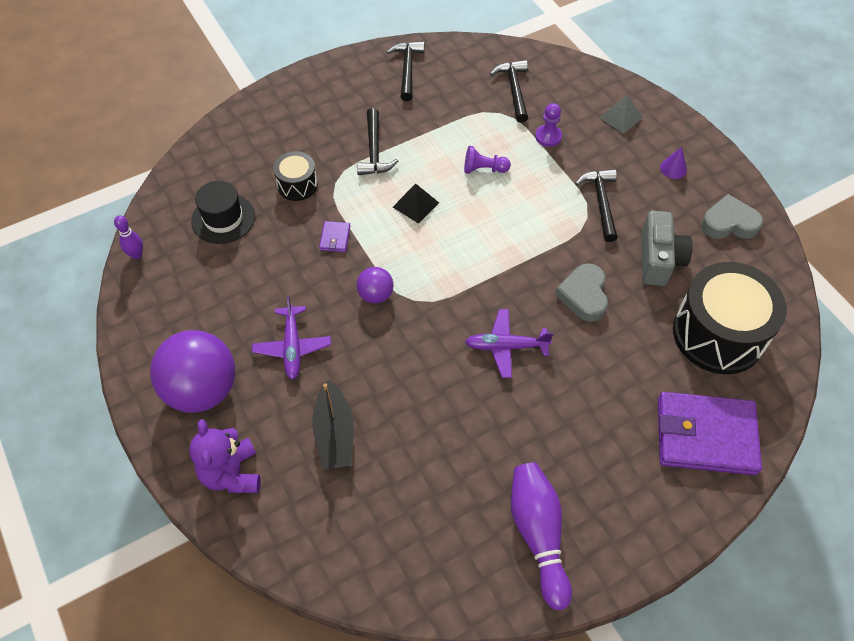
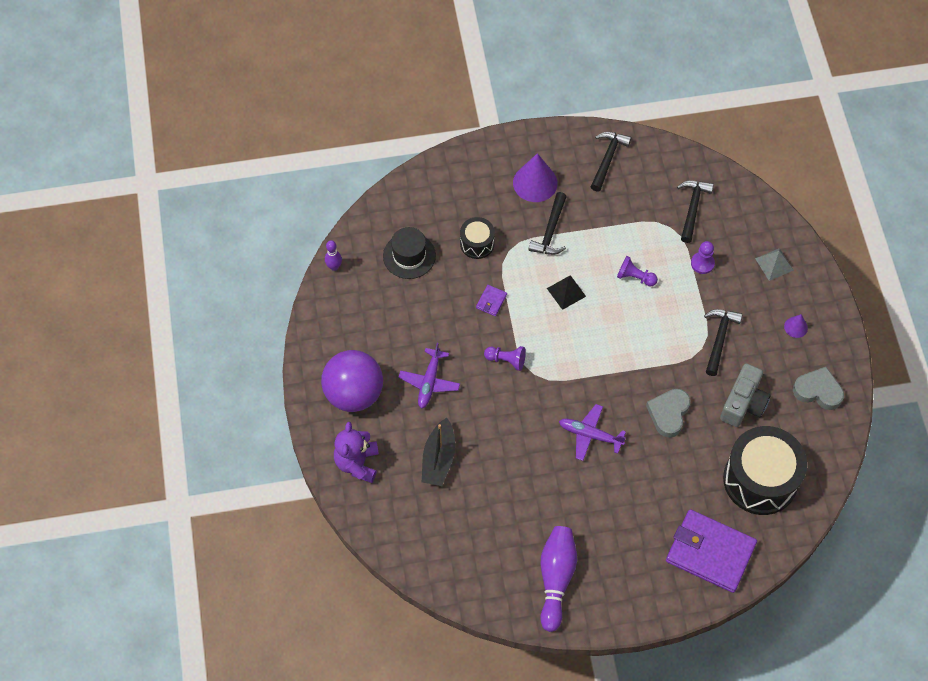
camera: 20 degrees right, 5 degrees up
purple ball [357,267,393,304] -> purple pawn [484,346,526,371]
none -> purple cone [513,153,558,202]

